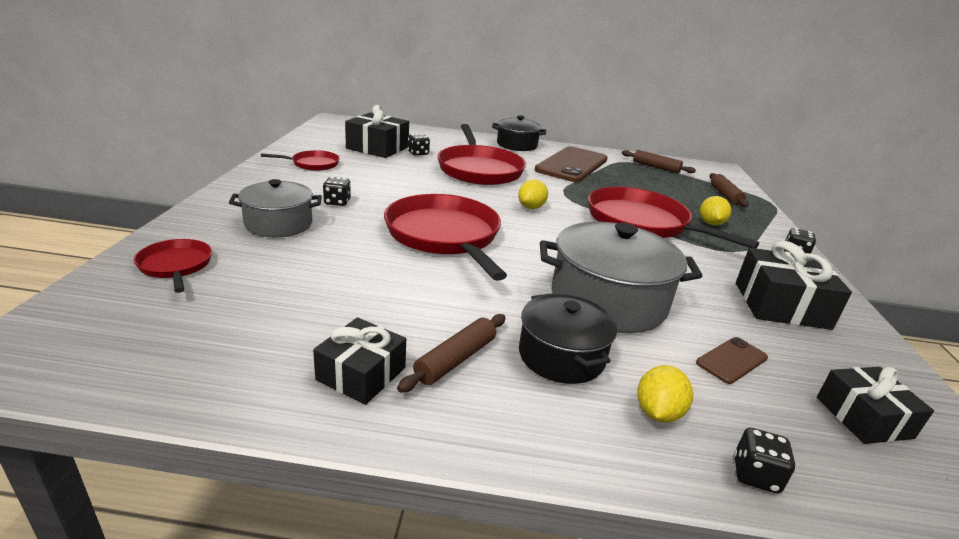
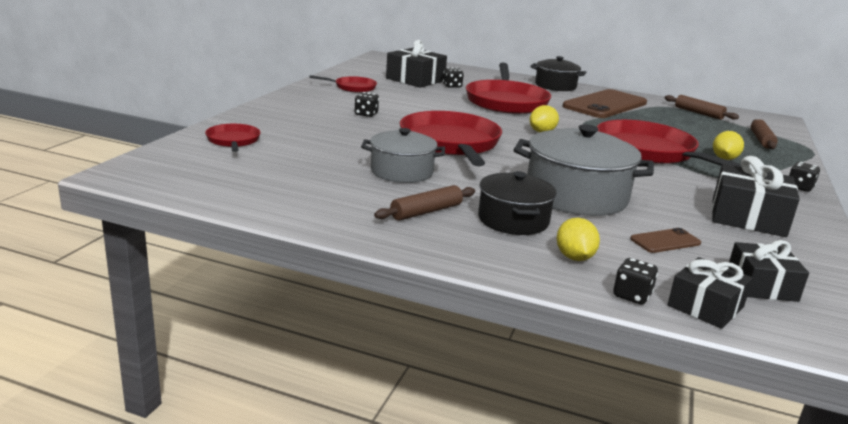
camera: 15 degrees right, 5 degrees down
grey pot [229,179,322,237] -> grey pot moved to [361,128,445,183]
black gift [313,317,406,405] -> black gift moved to [667,257,753,329]
yellow lemon [637,365,693,423] -> yellow lemon turned 45 degrees counterclockwise [557,218,600,261]

